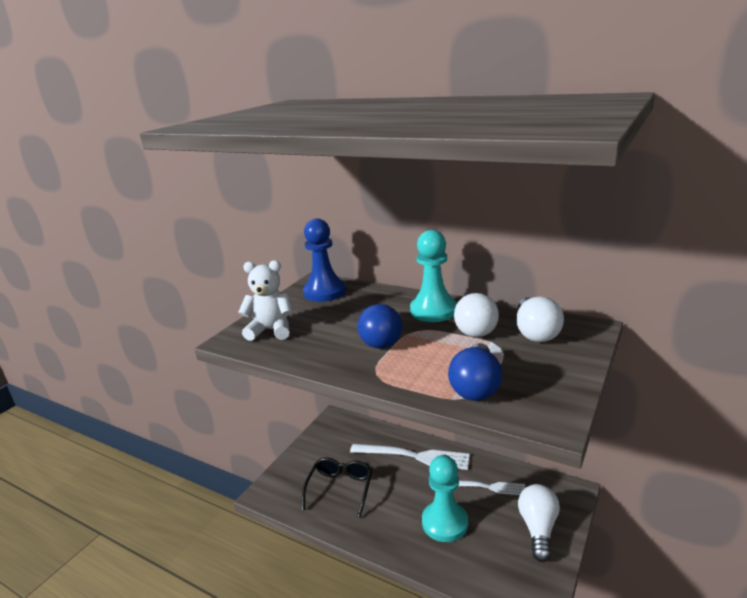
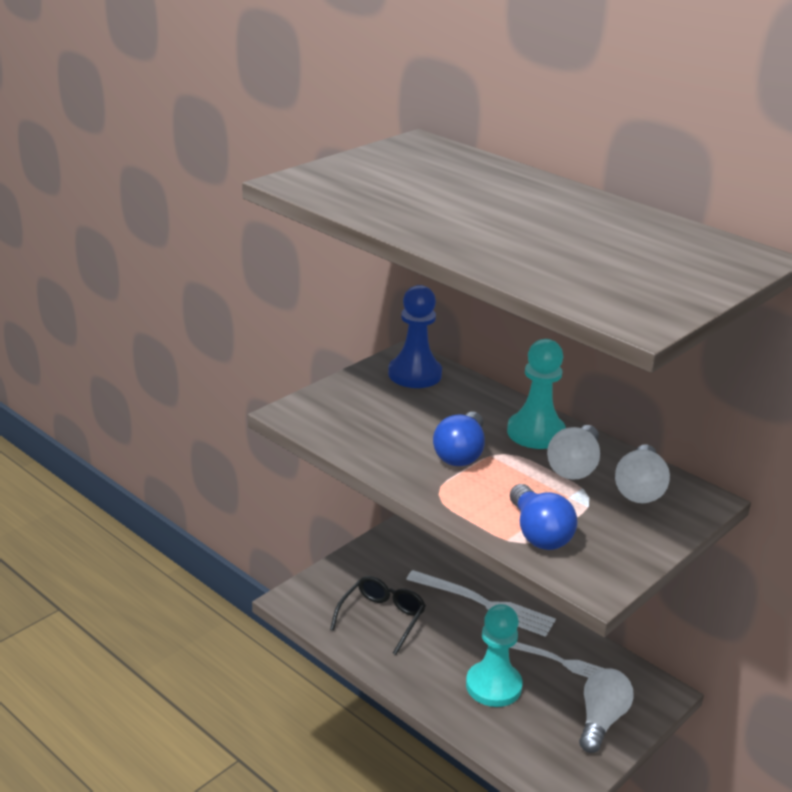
camera: 10 degrees right, 5 degrees up
white teddy bear [238,260,293,341] -> none
blue light bulb [448,343,502,401] -> blue light bulb turned 45 degrees counterclockwise [510,484,578,550]

